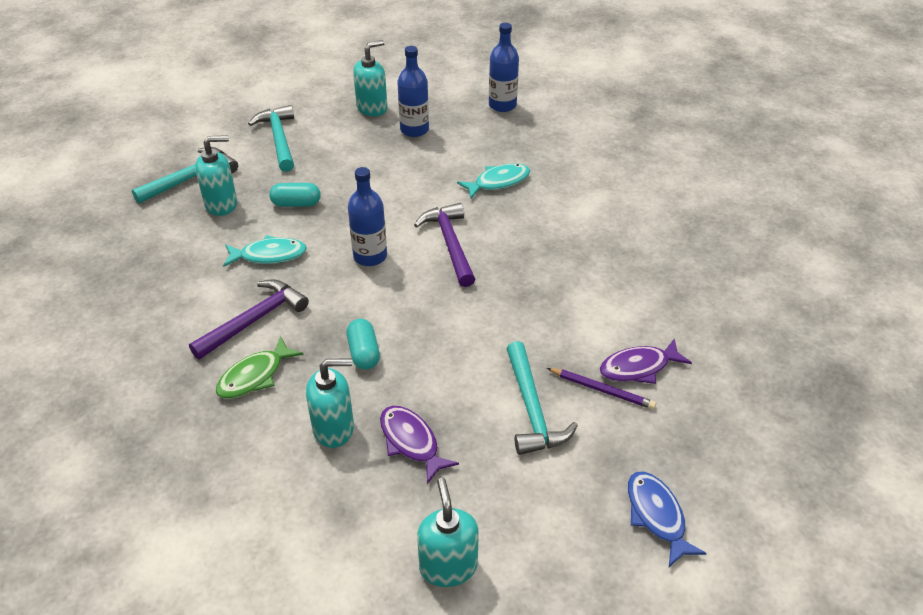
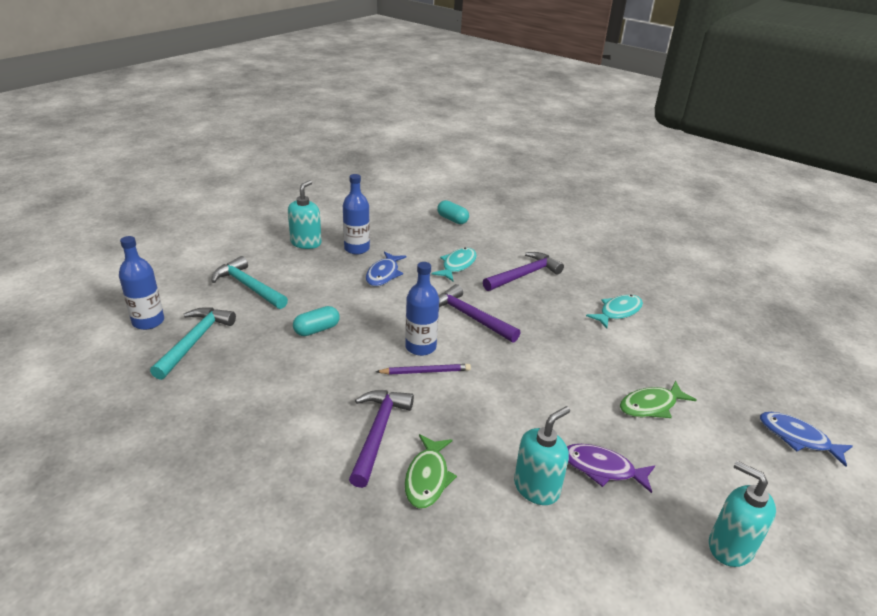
camera: 35 degrees left, 10 degrees down
turquoise soap dispenser [195,135,237,216] -> none
turquoise fish [223,235,307,267] -> turquoise fish moved to [586,295,643,329]
turquoise capsule [347,319,380,370] -> turquoise capsule moved to [437,200,469,224]
blue bottle [489,23,519,112] -> blue bottle moved to [119,236,164,330]
turquoise hammer [506,341,578,455] -> green fish [620,381,696,418]
purple pencil [547,368,656,409] -> purple pencil moved to [376,364,471,375]
purple fish [600,338,692,384] -> none
none -> blue fish [366,251,406,286]
none -> purple hammer [483,252,564,291]

